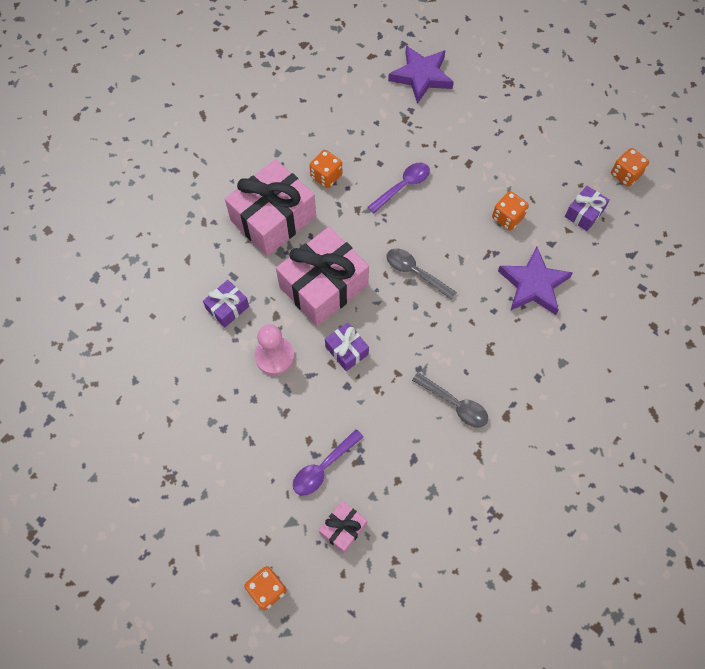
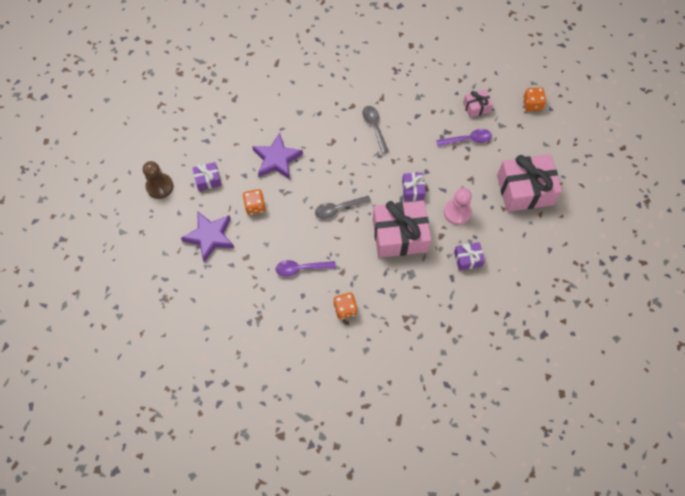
camera: 145 degrees left, 0 degrees up
pink gift [225,159,316,256] -> pink gift moved to [497,154,562,212]
grey spoon [387,249,457,300] -> grey spoon turned 90 degrees clockwise [315,196,371,219]
purple star [388,46,454,104] -> purple star moved to [181,211,234,262]
orange dice [611,148,649,187] -> brown pawn [143,161,173,199]

